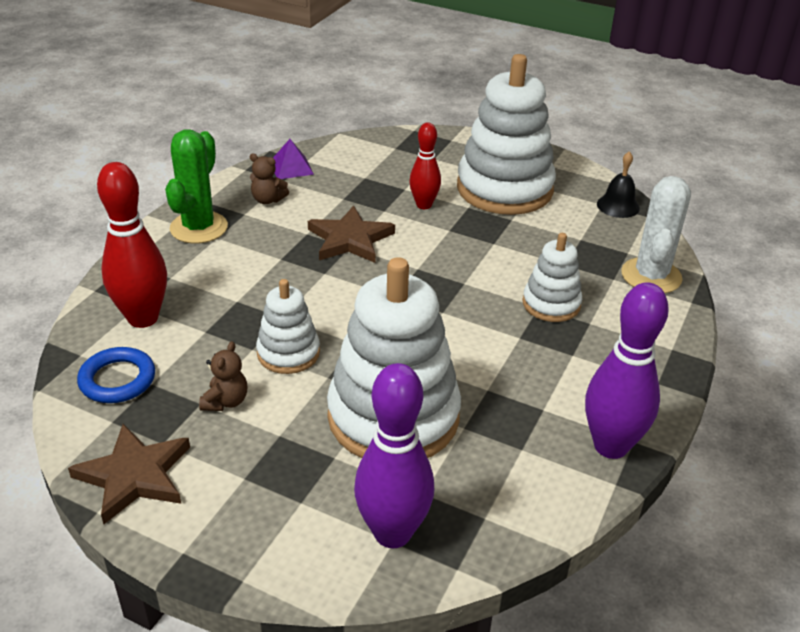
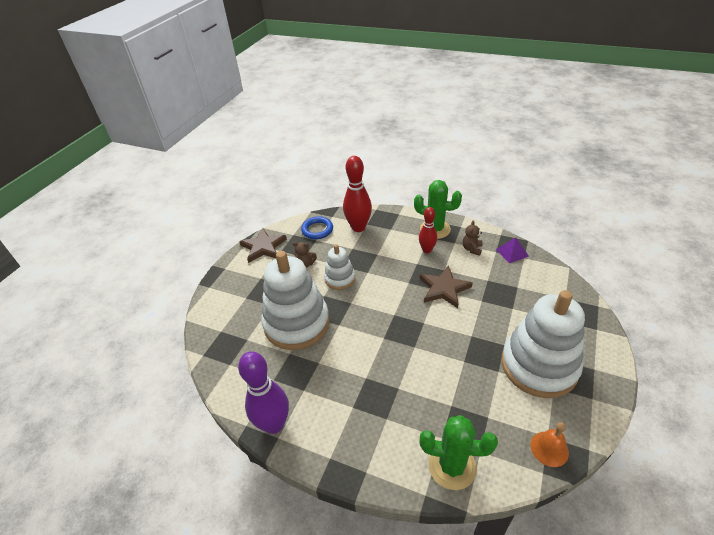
camera: 90 degrees right, 5 degrees up
purple bowling pin [354,363,434,548] -> none
red bowling pin [409,122,441,209] -> red bowling pin moved to [419,207,437,253]
white stacking toy [522,233,582,322] -> none
black bell [597,151,640,218] -> orange bell [530,422,569,467]
white cactus [621,176,691,293] -> green cactus [419,415,498,490]

